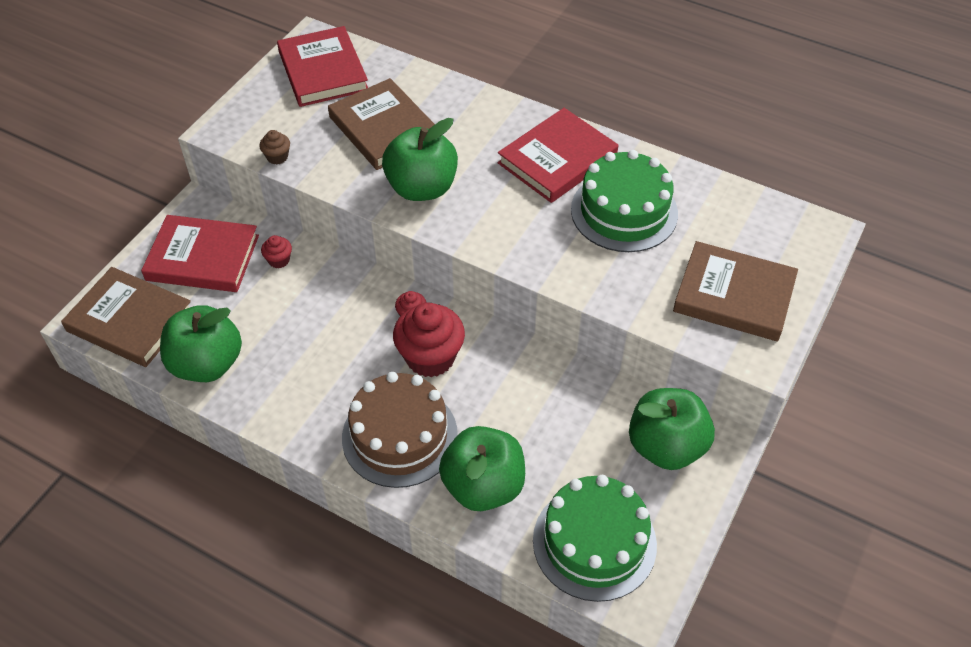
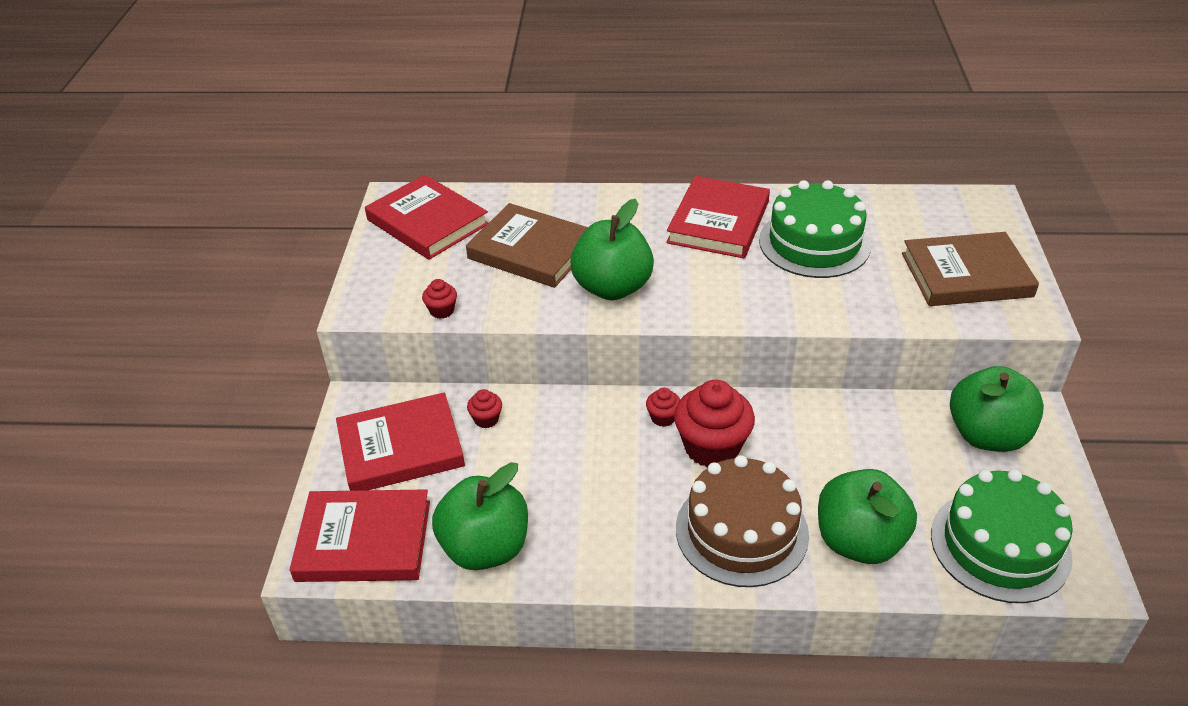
camera: 25 degrees left, 10 degrees down
brown book [61,267,191,367] -> red book [290,489,430,582]
brown cupcake [259,130,290,165] -> red cupcake [422,279,457,319]

